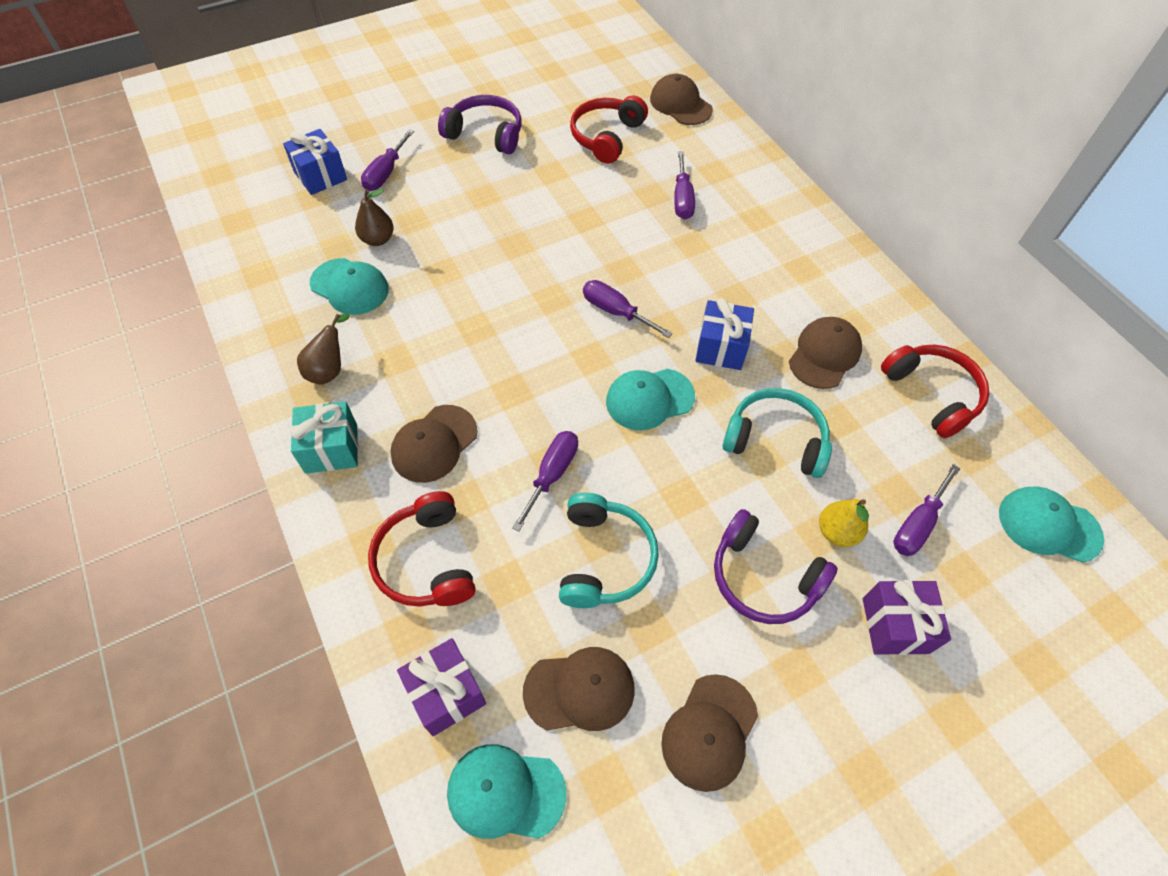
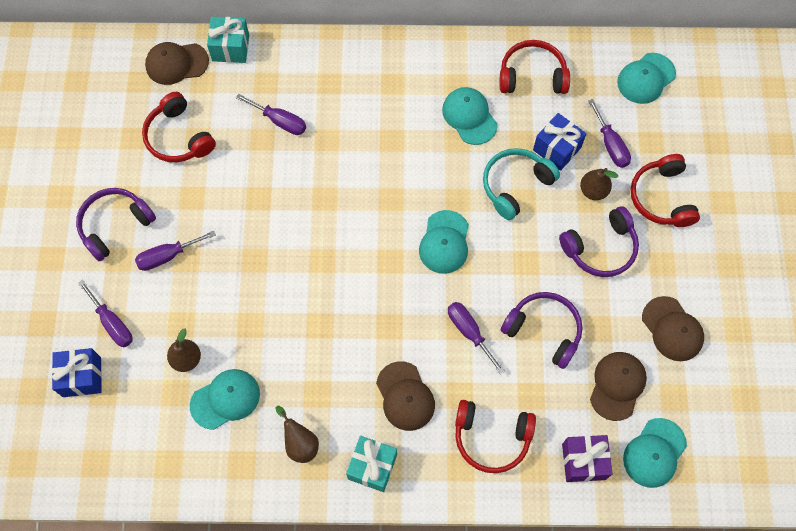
camera: 60 degrees left, 10 degrees up
turquoise headphones [559,493,659,608] -> purple headphones [501,292,583,369]
purple screwdriver [583,280,673,338] -> purple screwdriver moved to [135,231,216,271]
blue gift [695,298,754,370] -> blue gift moved to [533,113,586,171]
brown cap [789,317,862,389] -> turquoise cap [442,87,498,145]
yellow pear [819,499,869,547] -> brown pear [580,168,618,200]
purple gift [863,580,951,655] -> red headphones [630,154,700,227]
none -> turquoise gift [207,17,249,63]

